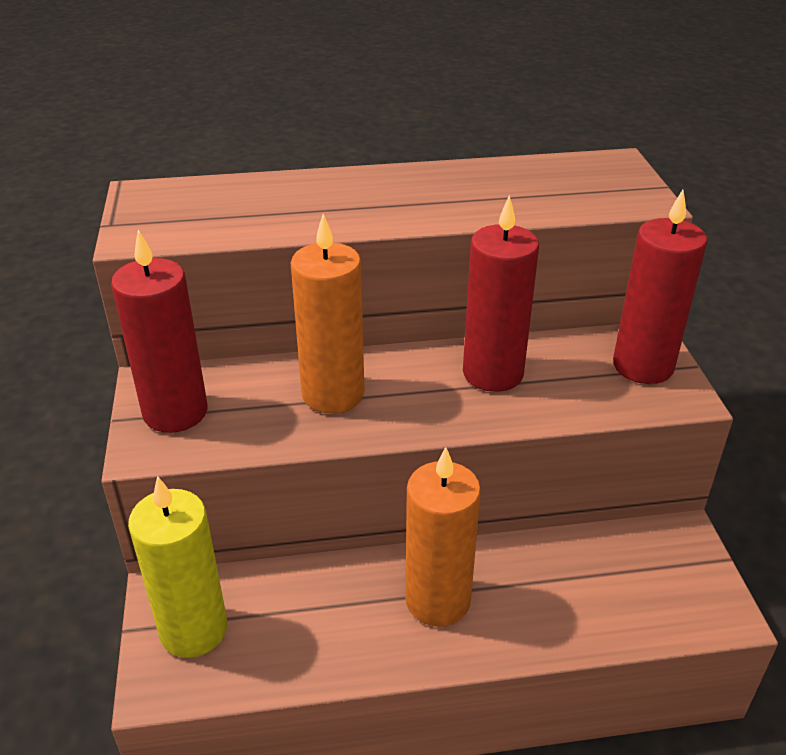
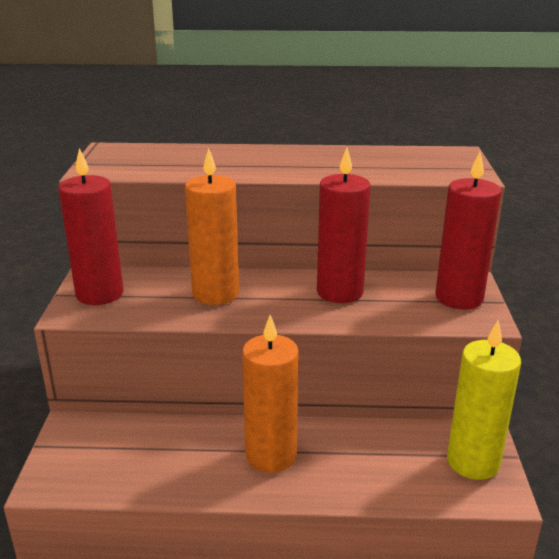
camera: 10 degrees right, 10 degrees down
yellow candle [128,476,227,658] -> yellow candle moved to [447,321,521,480]

